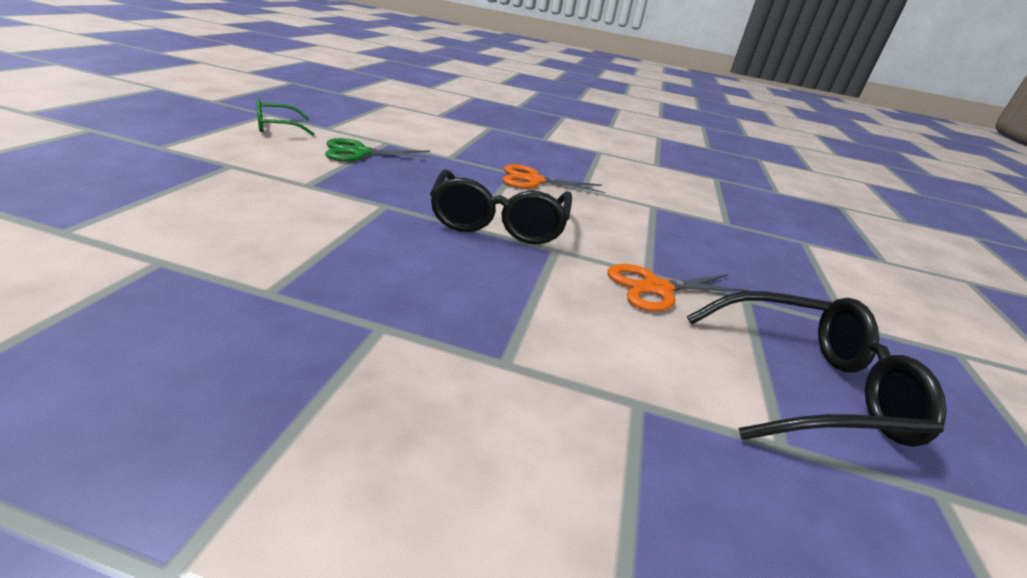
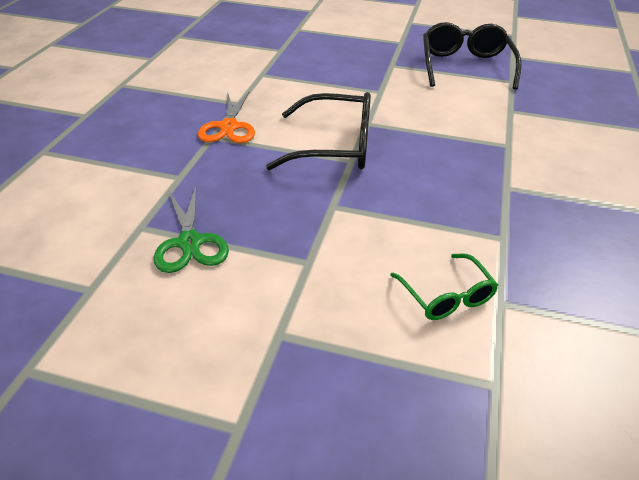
camera: 85 degrees left, 10 degrees up
green glasses [256,98,315,136] -> green glasses moved to [391,253,498,320]
orange scissors [607,264,749,312] -> none

